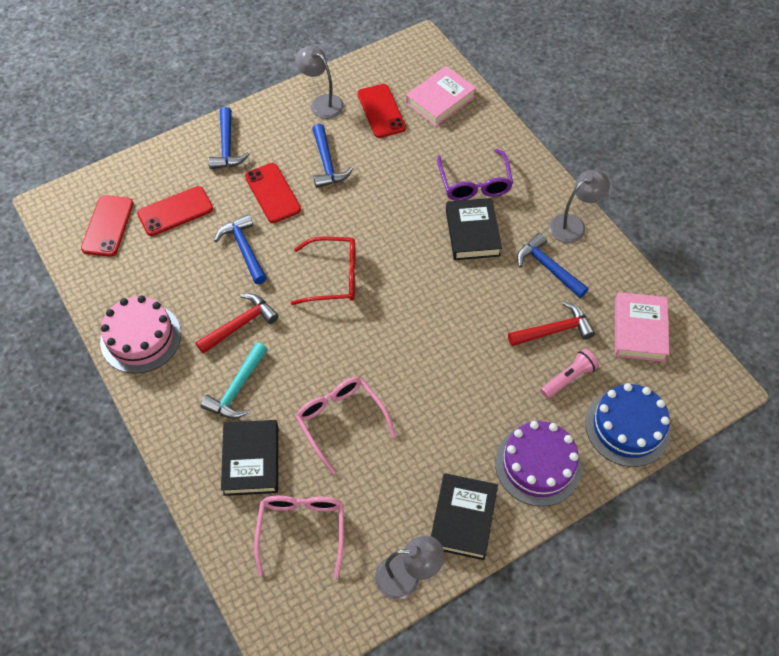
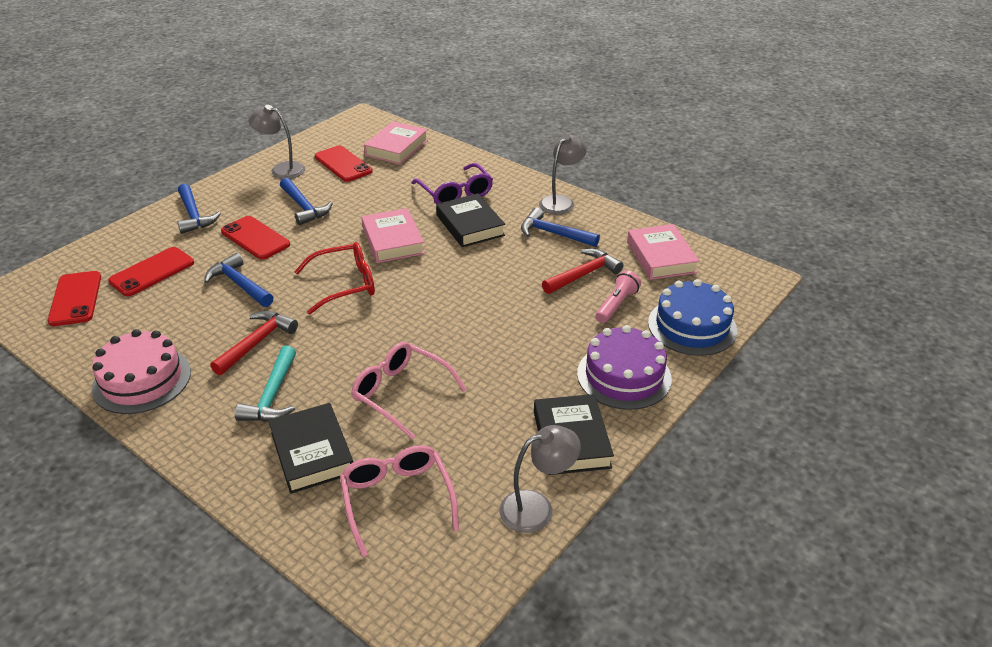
camera: 20 degrees left, 20 degrees down
none -> pink book [362,208,425,263]

